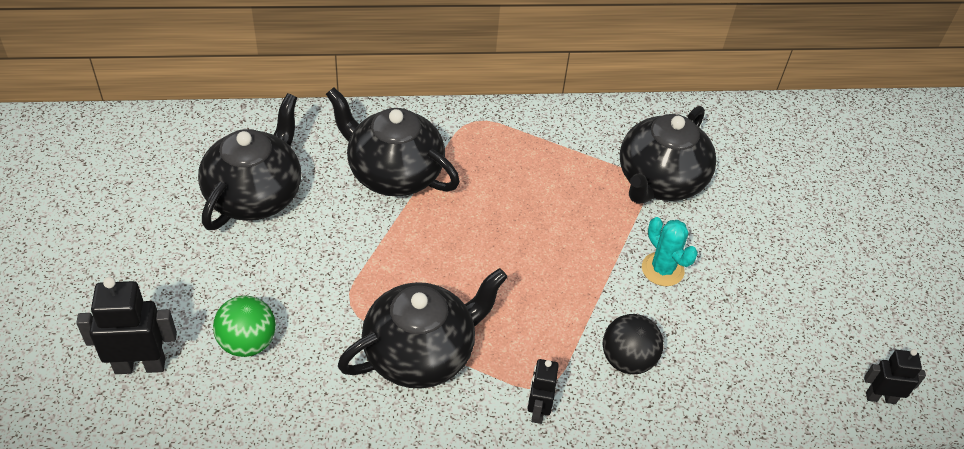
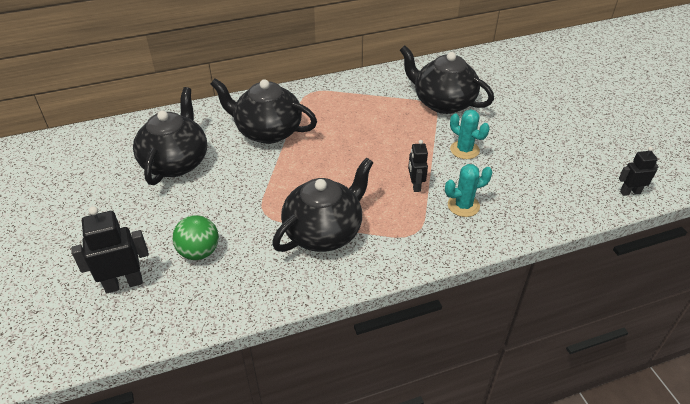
camera: 10 degrees left, 5 degrees down
black robot [528,359,559,424] -> black robot moved to [408,140,428,192]
black ball [603,314,663,374] -> turquoise cactus [445,164,493,217]
black teapot [620,106,716,204] -> black teapot turned 105 degrees clockwise [400,45,494,114]

